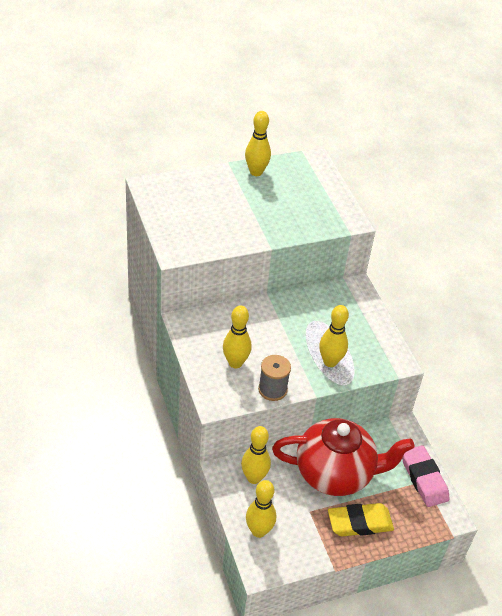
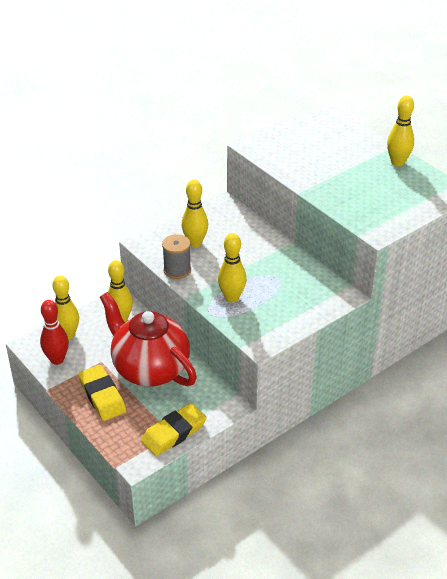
camera: 75 degrees right, 5 degrees down
red teapot [272,418,414,496] -> red teapot turned 150 degrees clockwise [100,292,197,386]
pink eraser [402,445,450,507] -> yellow eraser [141,403,207,456]
none -> red bowling pin [40,300,69,365]

